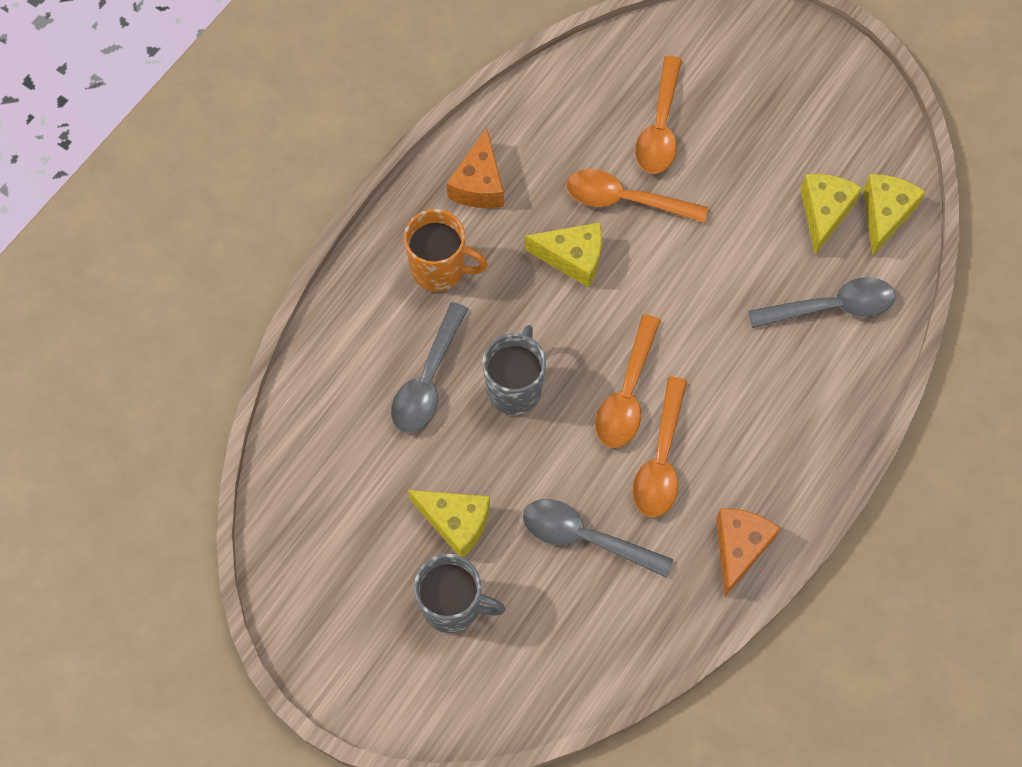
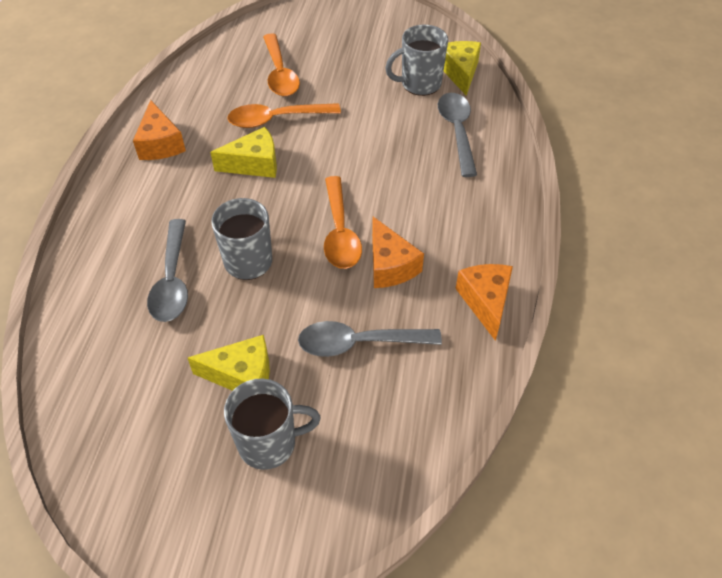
camera: 25 degrees left, 15 degrees down
orange mug [404,209,488,292] -> none
orange spoon [633,377,687,517] -> orange cheese [372,217,424,288]
grey spoon [748,277,895,328] -> grey spoon turned 60 degrees counterclockwise [438,93,477,177]
yellow cheese [801,174,862,255] -> grey mug [385,25,448,96]

